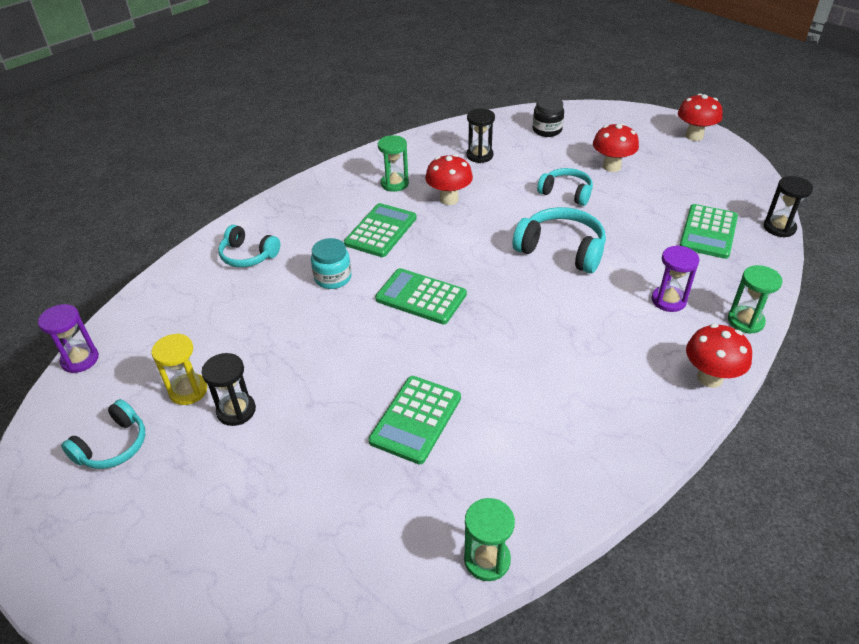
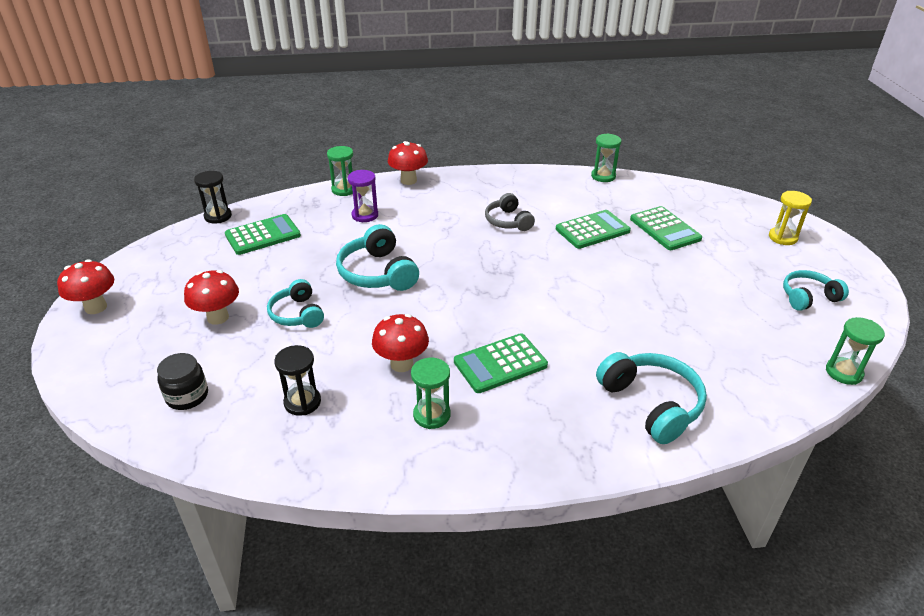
camera: 145 degrees left, 5 degrees down
purple hourglass [38,304,99,373] -> green hourglass [826,317,885,385]
yellow hourglass [152,333,207,405] -> yellow hourglass moved to [769,191,812,245]
black hourglass [201,353,256,426] -> none
turquoise headphones [218,225,280,267] -> turquoise headphones [596,352,707,444], size x1.52
turquoise jar [311,238,351,289] -> none
green calculator [375,268,467,324] -> green calculator moved to [630,206,702,250]
none -> grey headphones [485,193,535,231]

